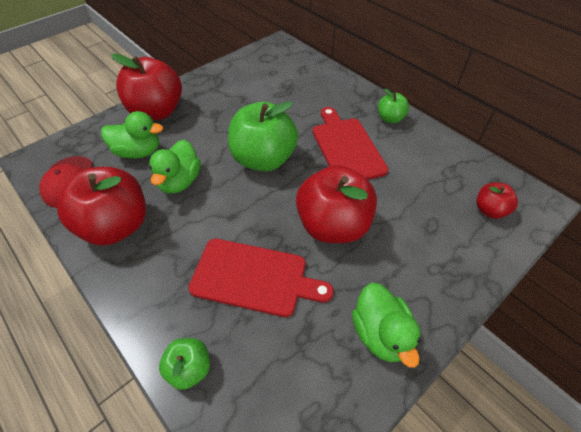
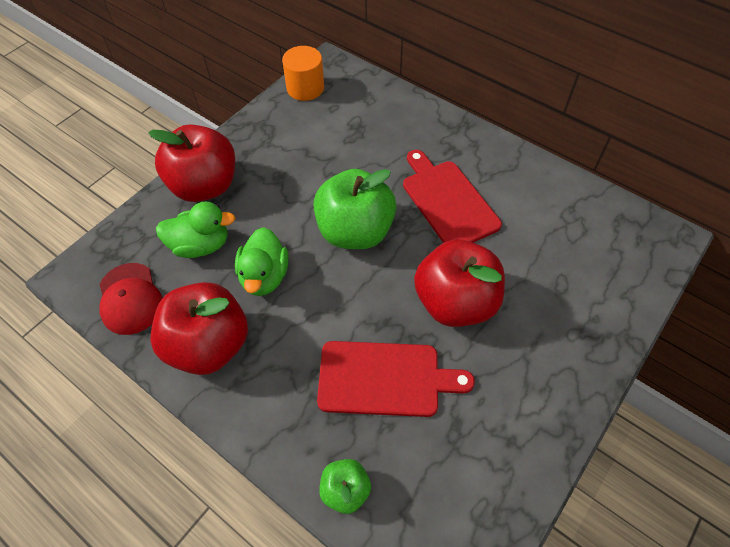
camera: 10 degrees left, 5 degrees up
green duck [352,283,421,368] -> none
green apple [378,88,409,123] -> none
red apple [476,182,518,219] -> none
none -> orange cylinder [282,46,324,101]

